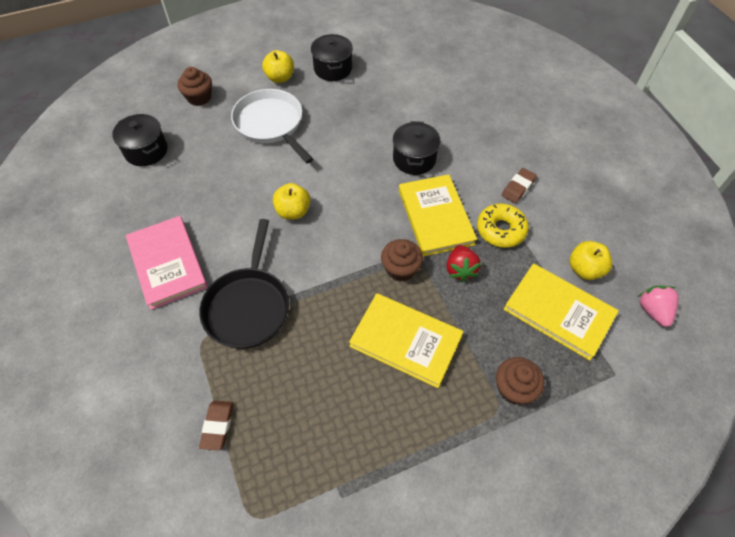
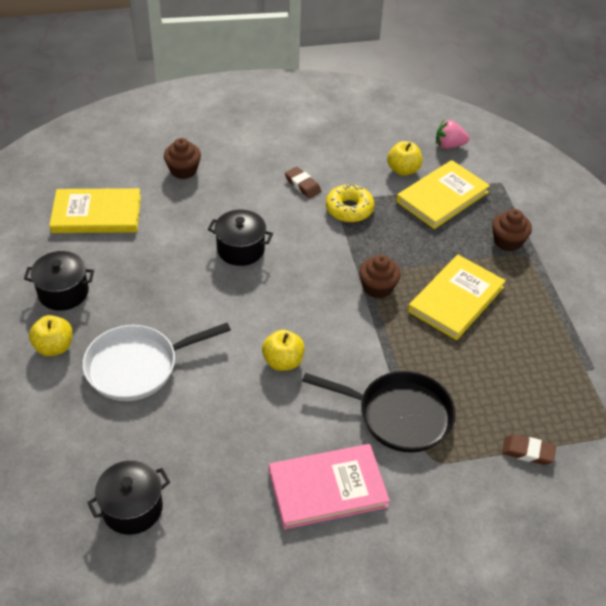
camera: 80 degrees left, 10 degrees down
brown cupcake [177,67,212,106] -> brown cupcake moved to [164,138,201,179]
yellow book [399,174,477,256] -> yellow book moved to [49,188,141,233]
red strawberry [447,245,481,282] -> none

